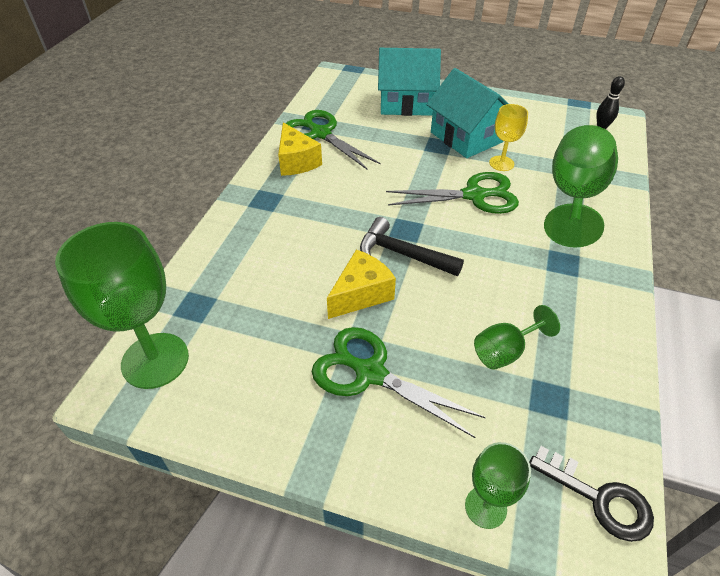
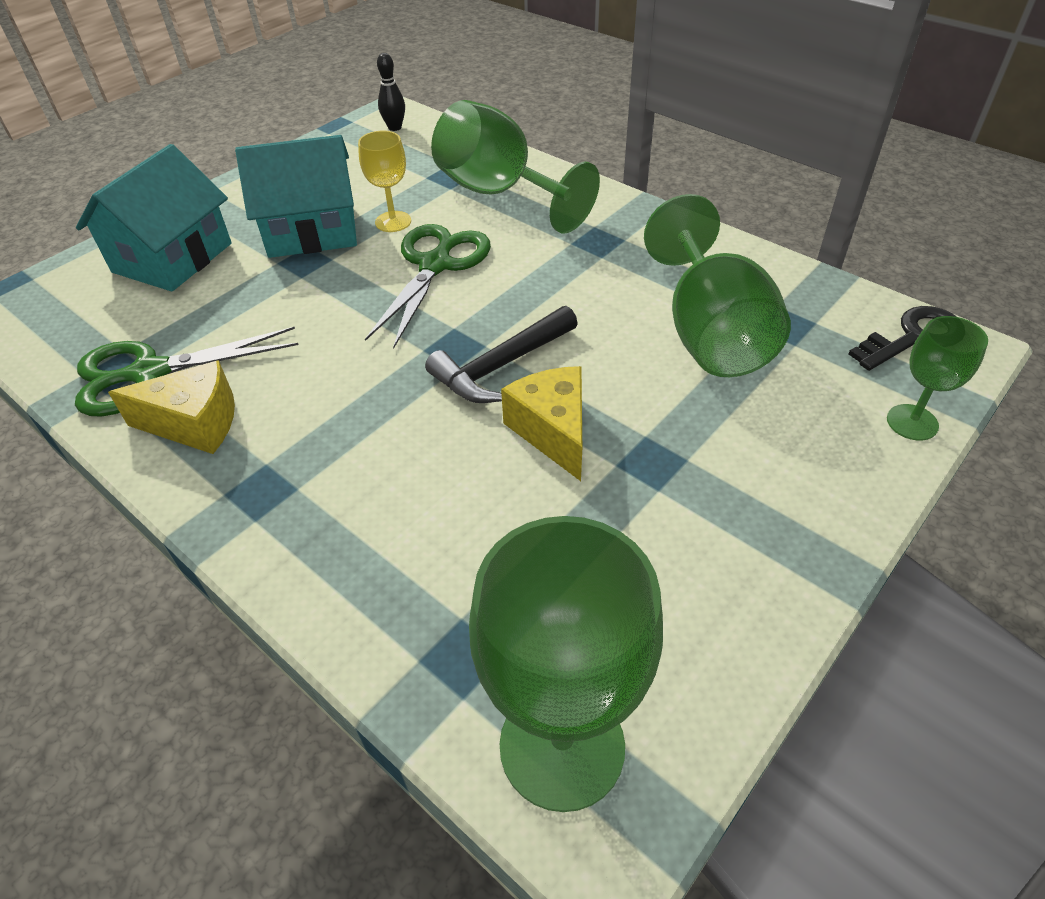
camera: 65 degrees left, 0 degrees up
green scissors [312,327,486,438] -> none
green goblet [474,305,560,370] -> green goblet [644,194,791,377], size x1.90

